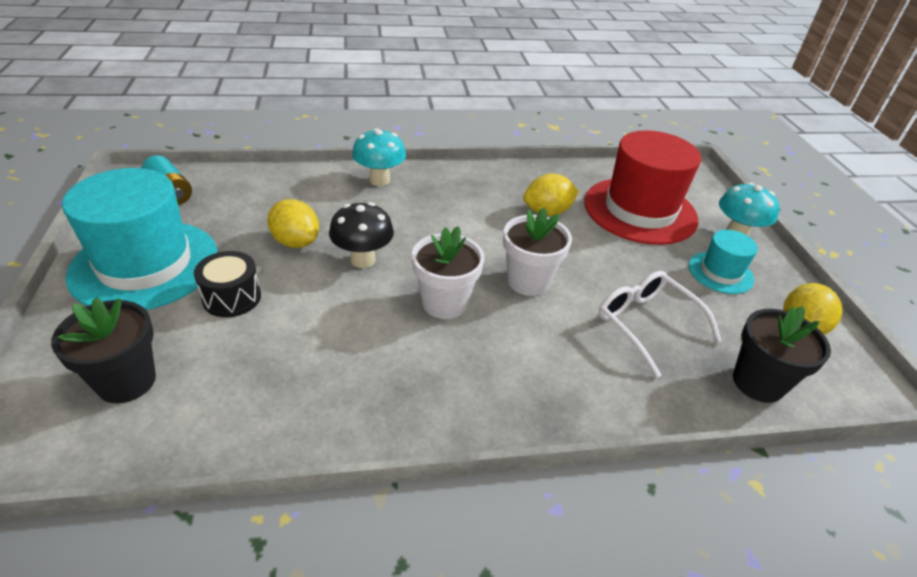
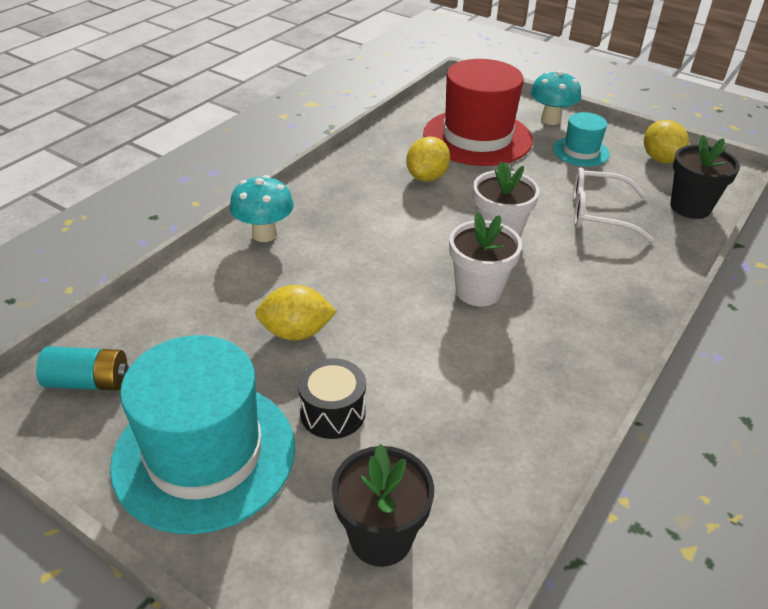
camera: 45 degrees left, 0 degrees up
black mushroom [329,202,394,268] -> none

